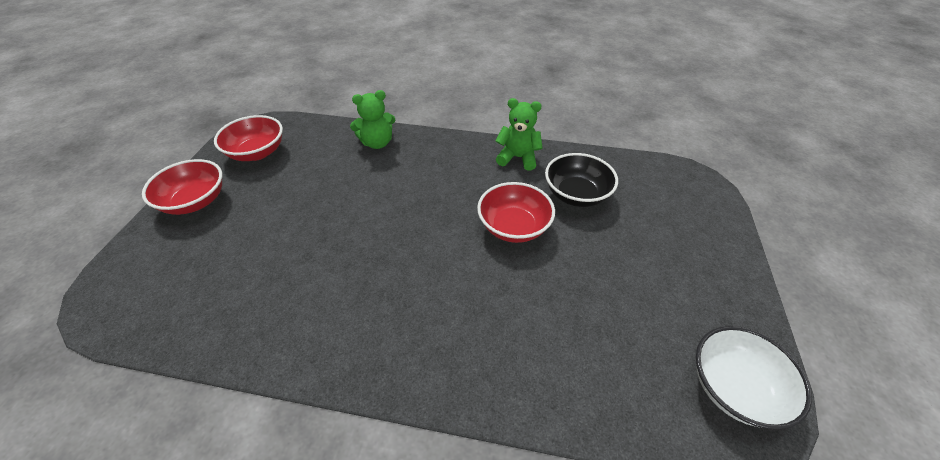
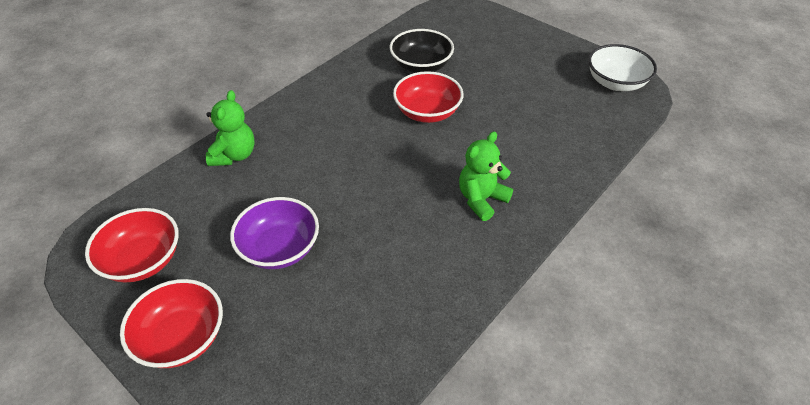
camera: 60 degrees left, 0 degrees up
green teddy bear [495,98,543,171] -> green teddy bear moved to [459,131,513,221]
none -> purple bowl [230,197,319,269]

